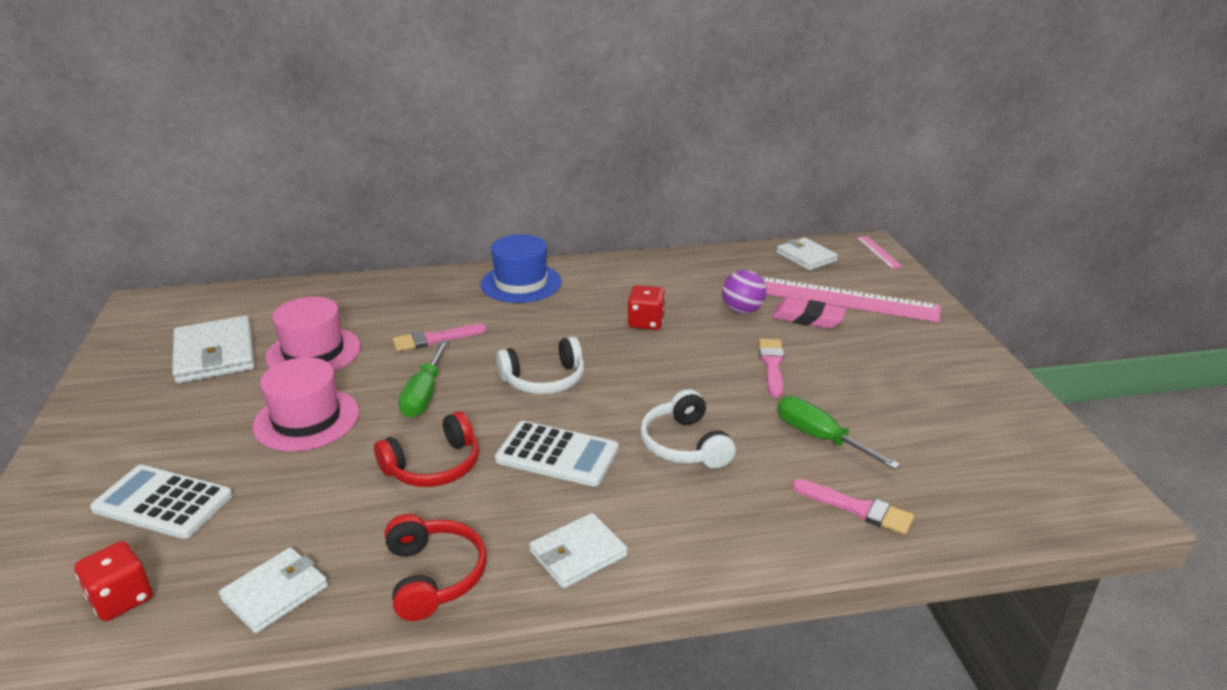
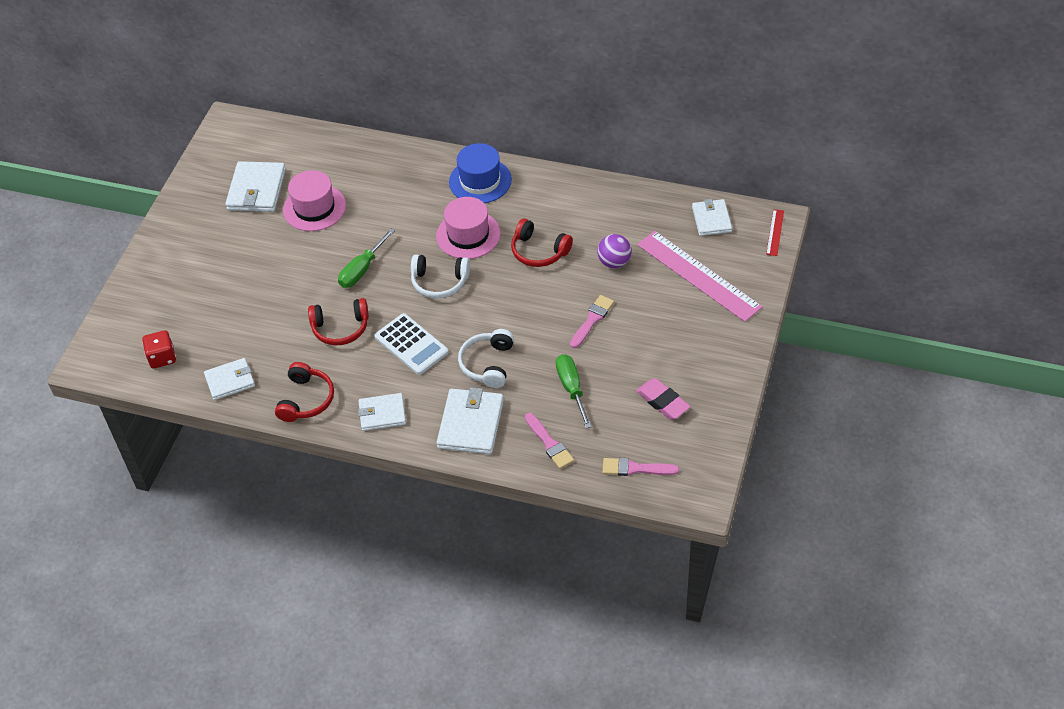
camera: 30 degrees right, 20 degrees up
white calculator [90,465,232,539] -> none
pink hat [253,357,359,451] -> pink hat moved to [436,197,501,259]
pink brush [392,324,487,351] -> pink brush moved to [603,458,679,476]
red dice [627,285,666,330] -> red headphones [511,218,573,267]
pink eraser [771,298,846,329] -> pink eraser moved to [636,378,690,420]
pink ruler [856,236,903,269] -> red ruler [766,209,784,256]
none -> white wallet [437,387,504,454]

